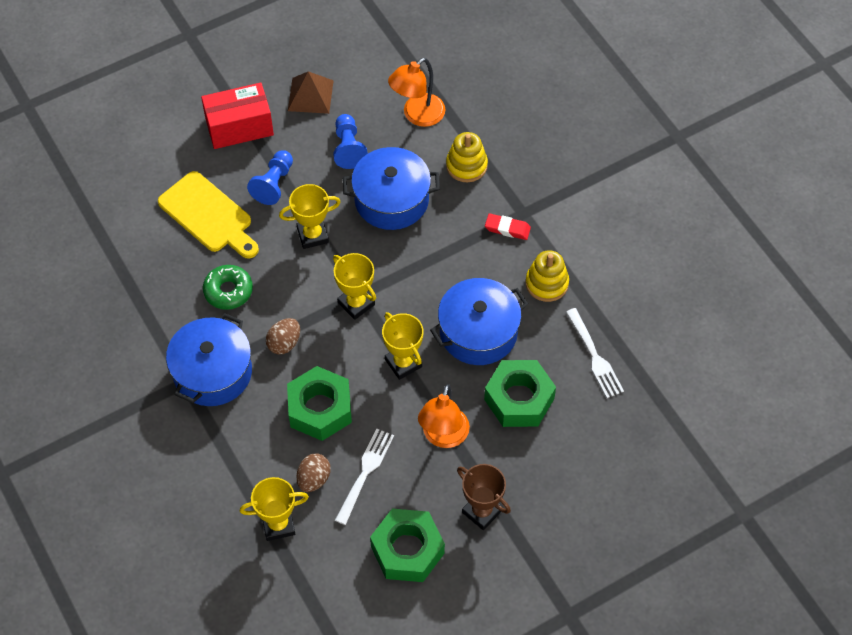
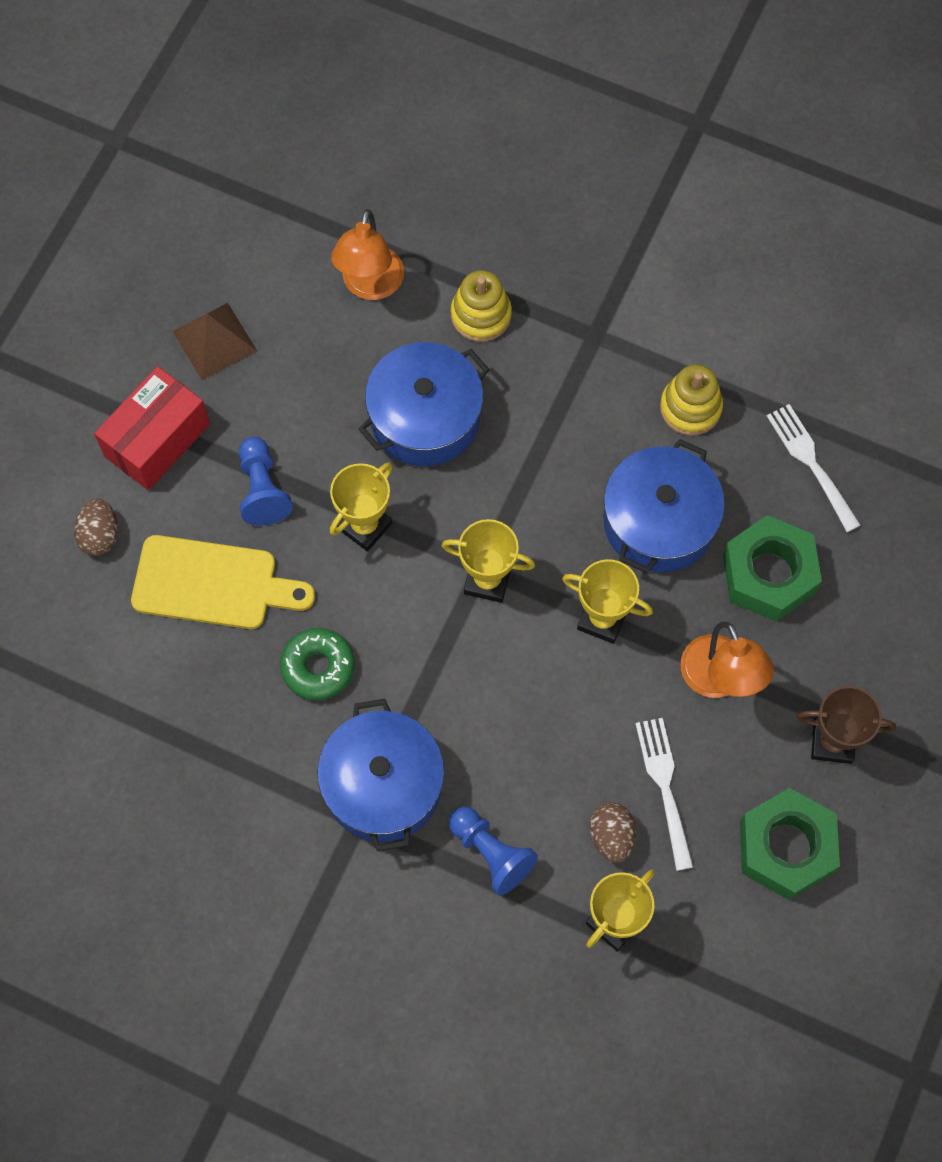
camera: 35 degrees left, 10 degrees up
brown egg [266,318,300,355] -> brown egg moved to [74,498,118,556]
green nut [287,366,352,441] -> none
blue pawn [333,114,368,169] -> blue pawn moved to [449,807,538,895]
red eraser [485,213,531,240] -> none
white fork [566,308,624,398] -> white fork turned 150 degrees counterclockwise [767,404,861,532]

